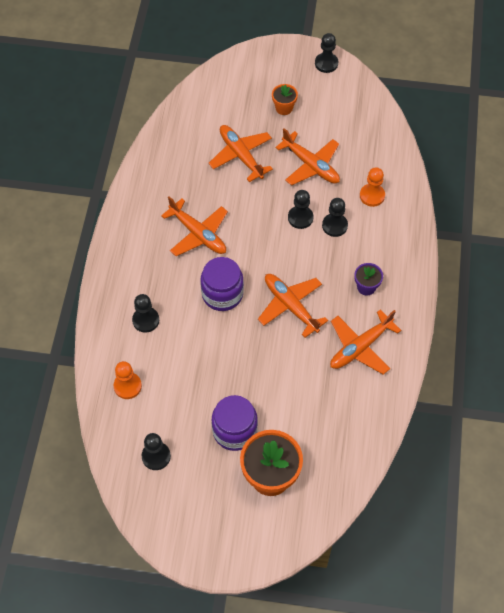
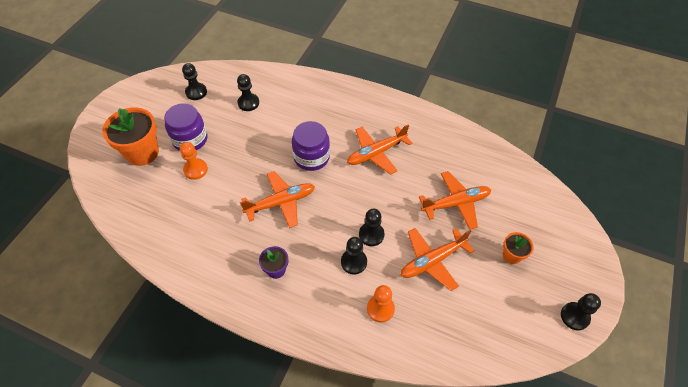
camera: 105 degrees right, 5 degrees down
orange pawn [113,361,142,399] -> orange pawn moved to [180,142,208,180]
black pawn [132,294,159,333] -> black pawn moved to [237,74,259,111]
orange plane [330,309,401,375] -> none

